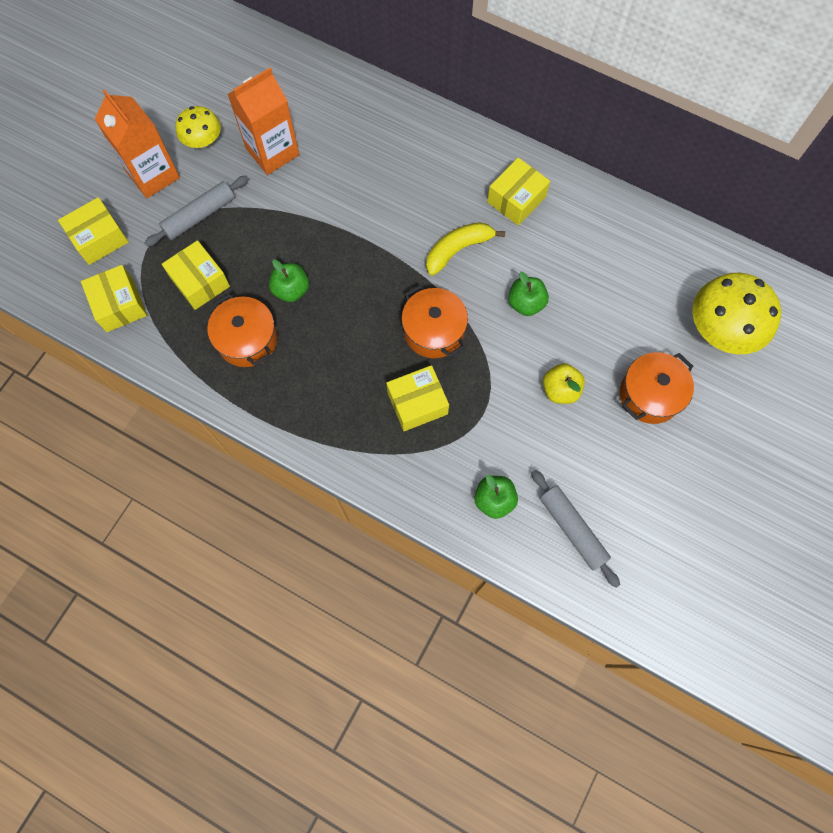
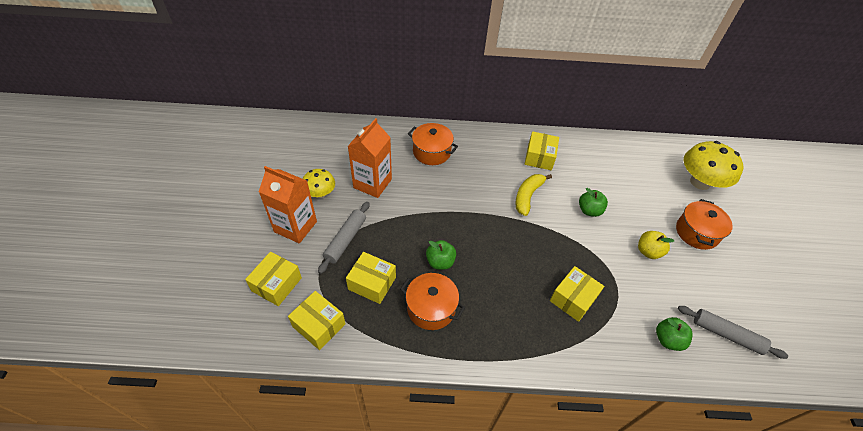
camera: 30 degrees left, 20 degrees down
orange pot [401,285,468,358] -> orange pot moved to [408,123,458,165]

